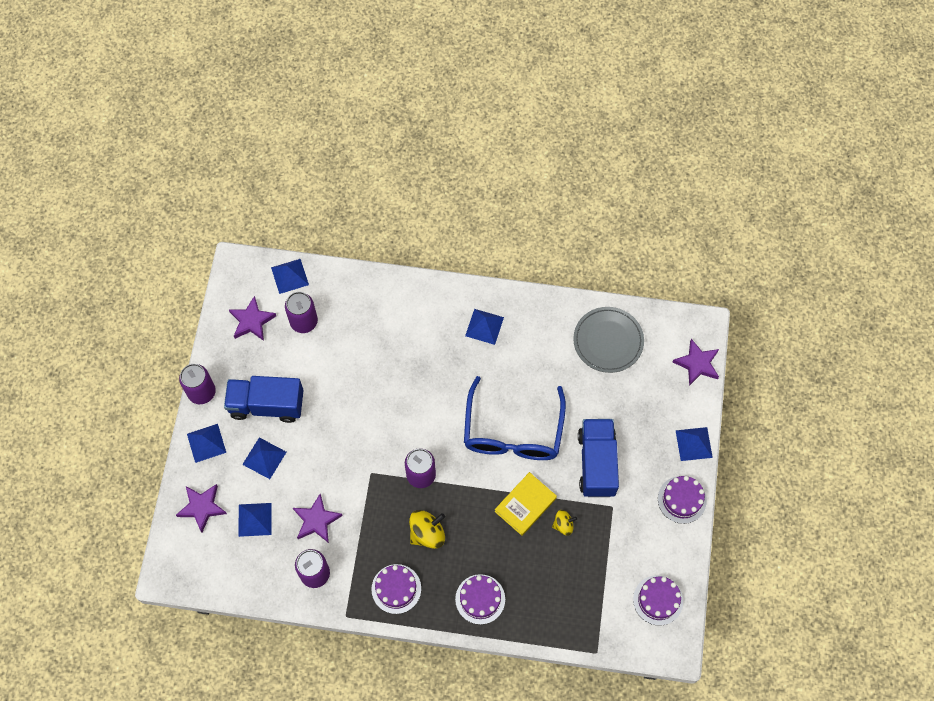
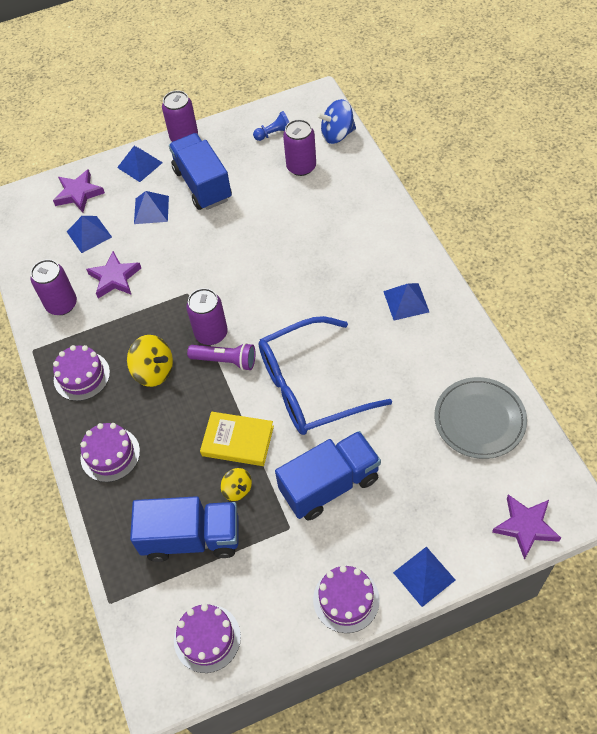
camera: 65 degrees right, 10 degrees down
purple star [229,296,276,341] -> blue pawn [253,111,289,141]
blue pyramid [271,259,309,294] -> blue spinning top [317,99,356,144]
none -> blue truck [130,496,238,562]
none -> purple flashlight [187,343,256,371]

